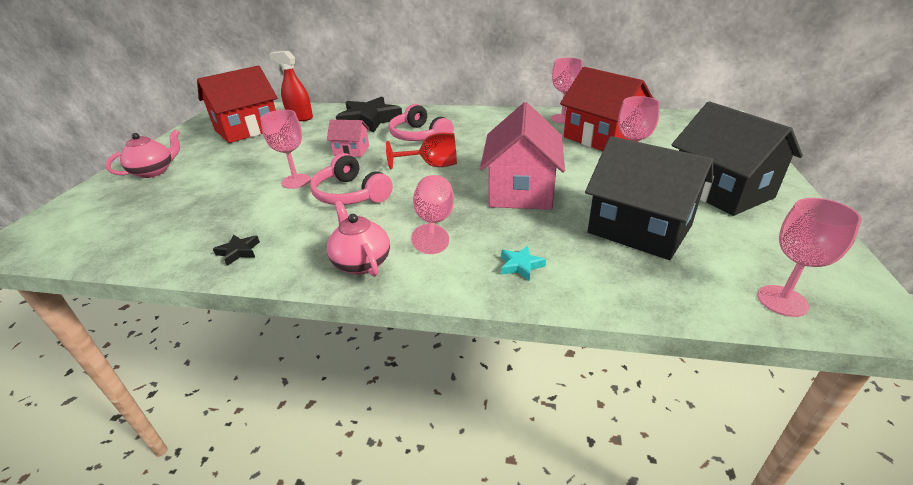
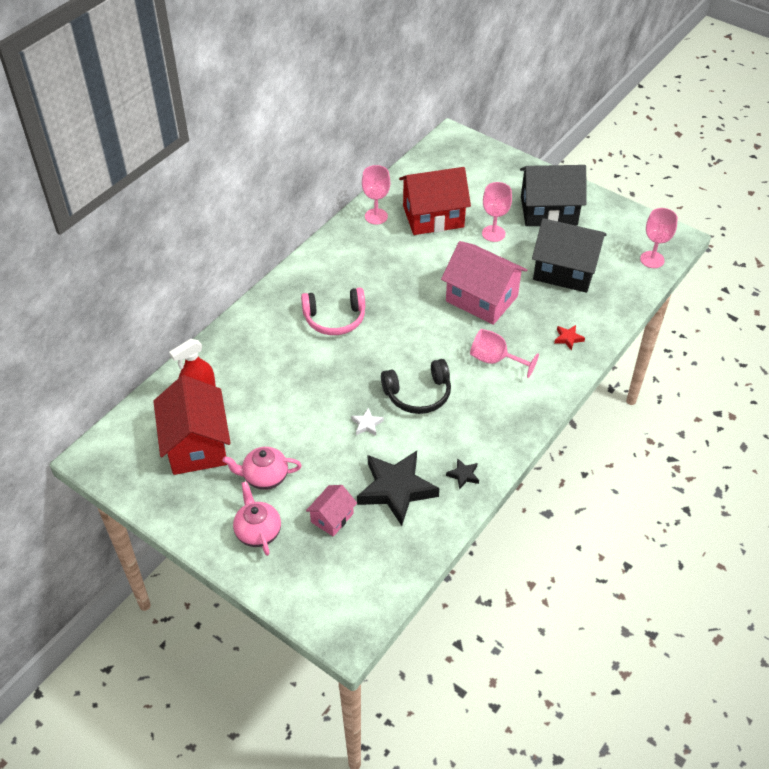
camera: 65 degrees left, 15 degrees up
pink goblet [260,110,311,189] -> white star [351,408,384,436]
pink headphones [310,153,393,205] -> black headphones [381,359,451,414]
pink house [327,120,369,157] -> pink house moved to [306,485,357,537]
pink teapot [327,201,390,277] -> pink teapot moved to [223,447,302,490]
black star [336,97,402,133] -> black star moved to [357,451,439,526]
red goblet [386,132,457,169] -> none
turquoise star [501,245,546,281] -> red star [554,325,585,351]
black house [585,136,713,260] -> black house turned 45 degrees clockwise [532,218,607,293]

